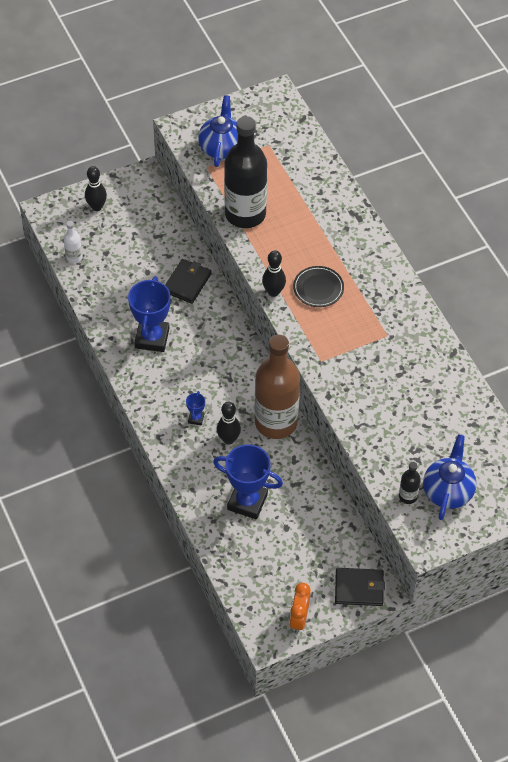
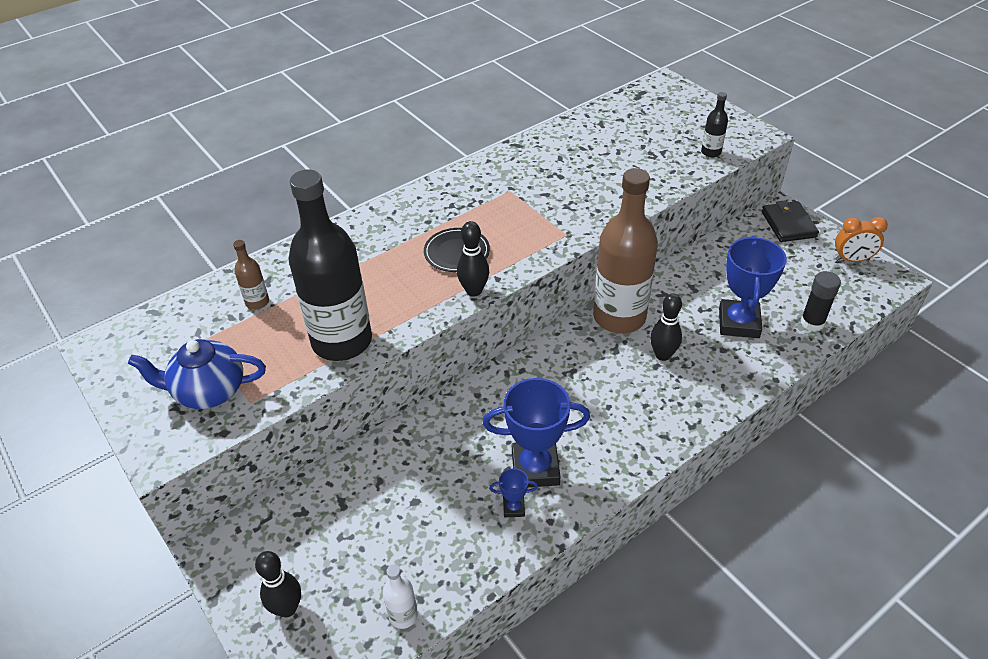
camera: 100 degrees left, 10 degrees down
black wallet [165,259,211,304] -> none
blue trophy [186,391,205,426] -> blue trophy moved to [489,468,538,517]
blue teapot [423,434,476,520] -> none
none -> brown bottle [233,240,269,310]
none -> black glue stick [801,271,841,331]

